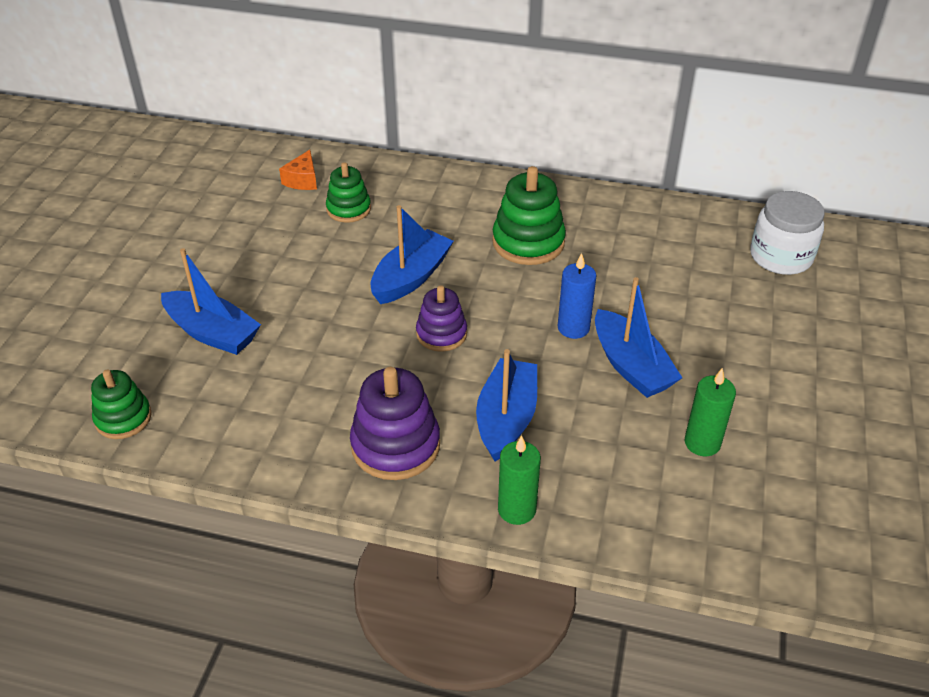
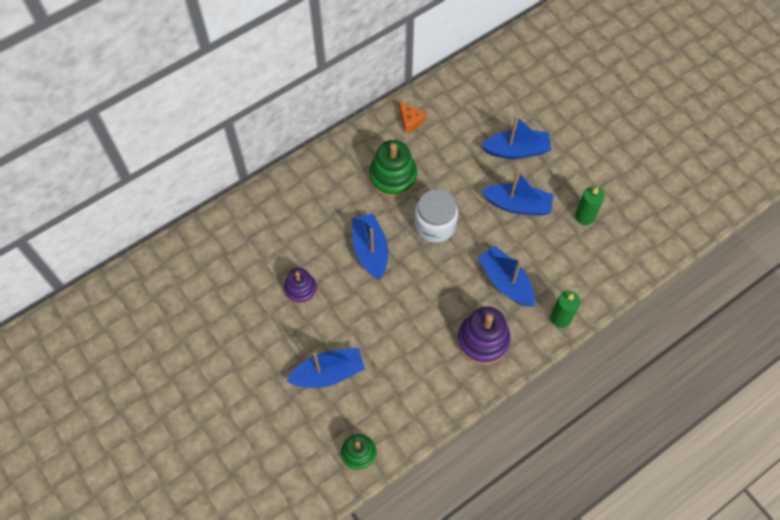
camera: 50 degrees left, 20 degrees up
orange cheese [279,150,317,190] -> orange cheese moved to [399,101,426,133]
green stacking toy [326,162,371,223] -> none
purple stacking toy [416,285,467,352] -> purple stacking toy moved to [284,268,317,304]
blue candle [558,253,597,339] -> none
white jar [750,191,825,275] -> white jar moved to [414,189,458,243]
none -> blue boat [481,116,552,159]

